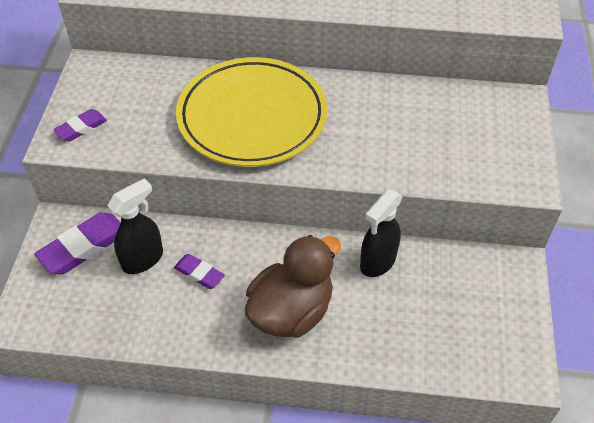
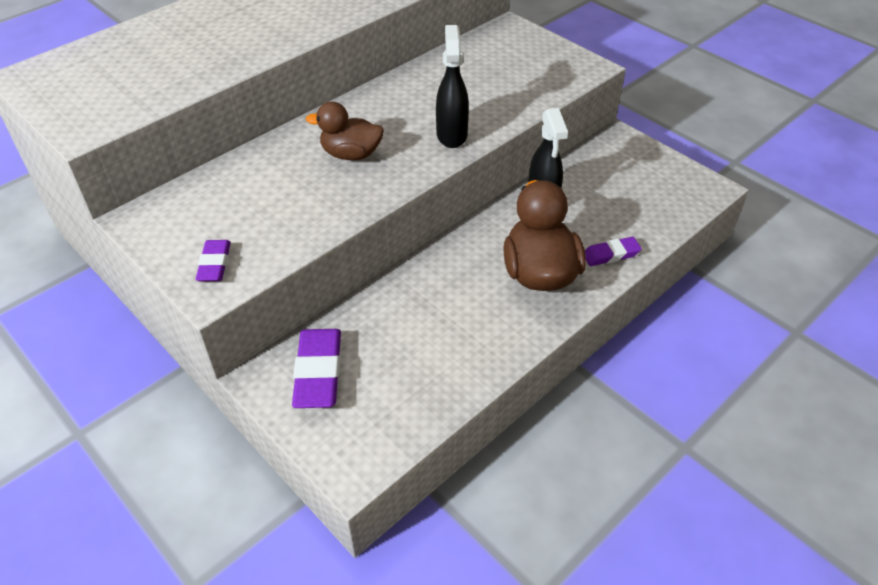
camera: 50 degrees left, 5 degrees down
black spray bottle [107,178,163,274] -> black spray bottle moved to [436,25,469,148]
purple eraser [174,254,225,289] -> purple eraser moved to [585,237,642,266]
yellow plate [176,57,327,167] -> brown duck [306,101,384,160]

